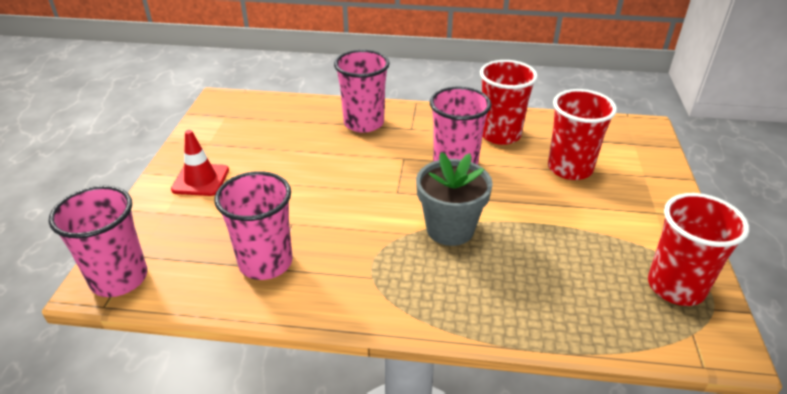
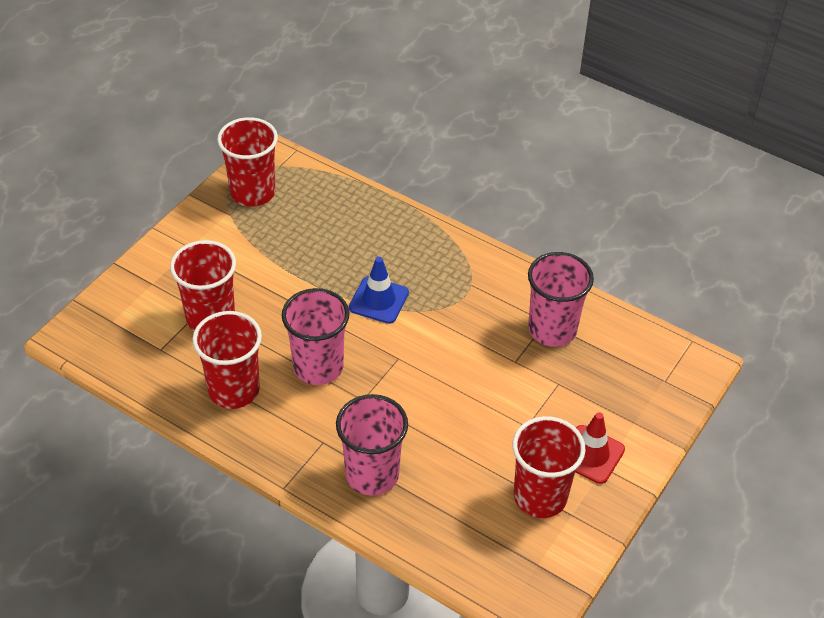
camera: 155 degrees left, 10 degrees up
pink cup [49,186,147,297] -> none
grey flower pot [416,152,493,246] -> blue traffic cone [349,257,409,324]
none -> red cup [512,416,586,518]

